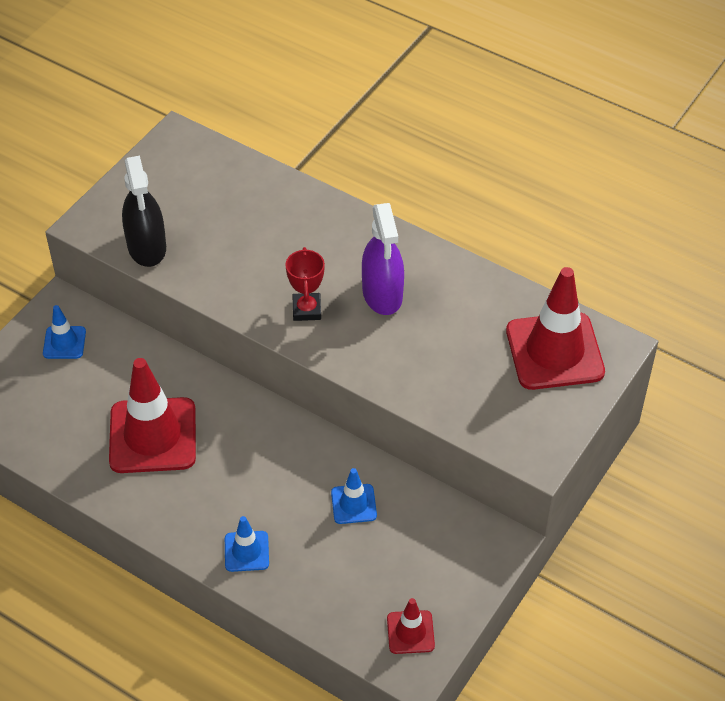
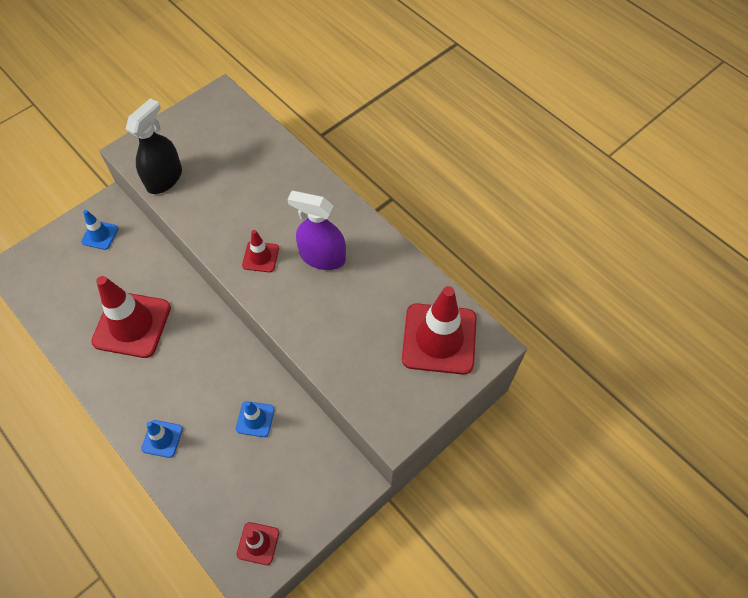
camera: 15 degrees right, 10 degrees up
black spray bottle [122,156,166,267] -> black spray bottle turned 150 degrees counterclockwise [126,98,182,194]
red trophy [285,247,325,321] -> red traffic cone [242,230,279,272]
purple spray bottle [362,203,404,315] -> purple spray bottle turned 105 degrees clockwise [287,191,346,270]

